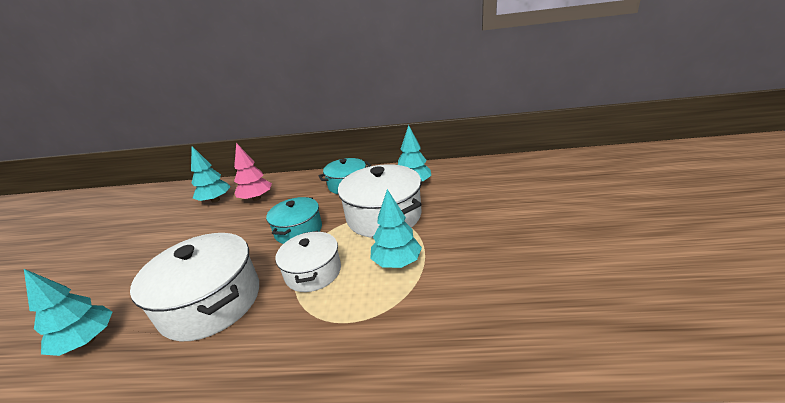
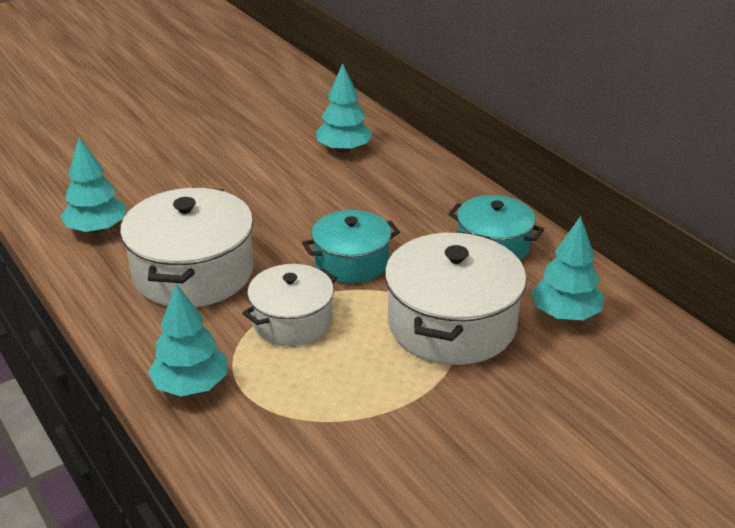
camera: 50 degrees right, 5 degrees up
pink tree [234,143,272,201] -> none
turquoise tree [370,189,422,268] -> turquoise tree moved to [148,283,227,396]

